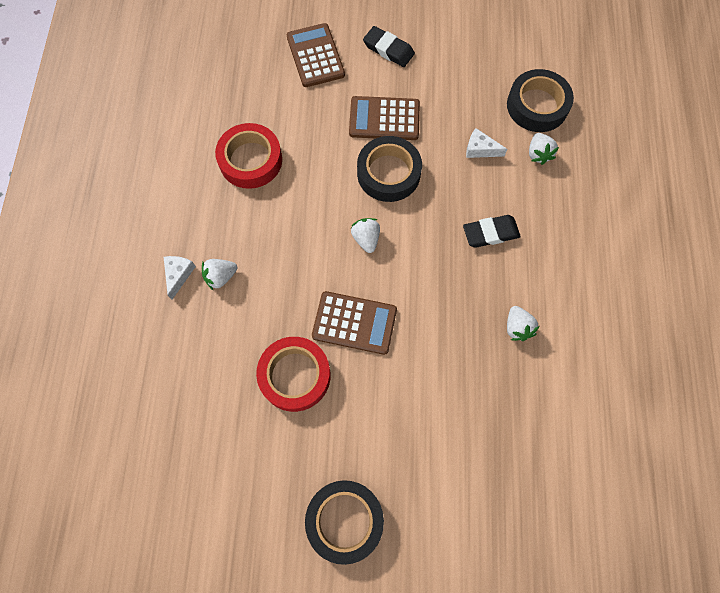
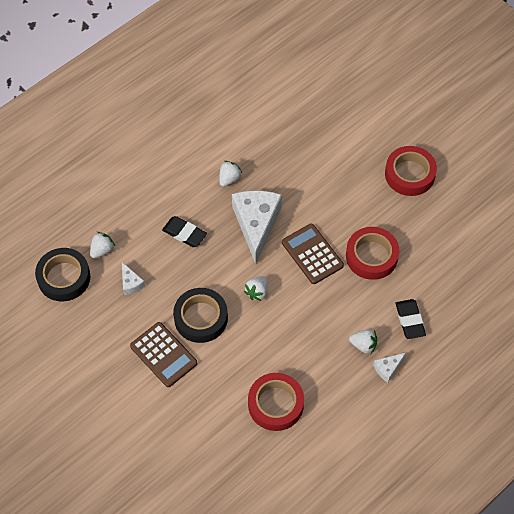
camera: 135 degrees left, 10 degrees down
brown calculator [287,23,345,87] -> none
black tape [305,480,384,565] -> red tape [385,146,437,196]
black eraser [363,26,415,67] -> black eraser moved to [396,299,426,339]
none -> white cheese [232,190,282,264]

